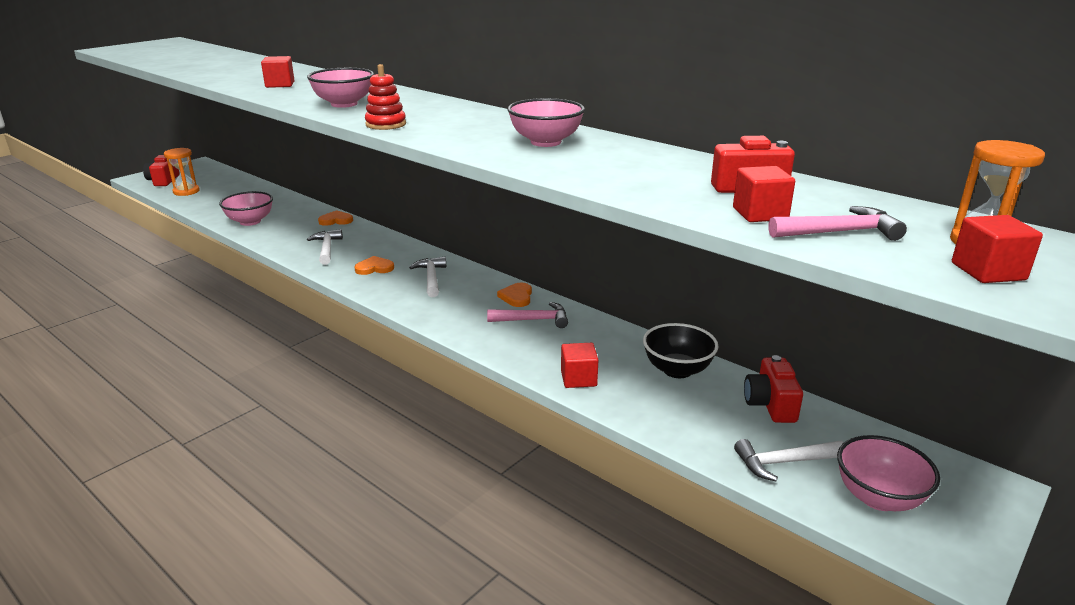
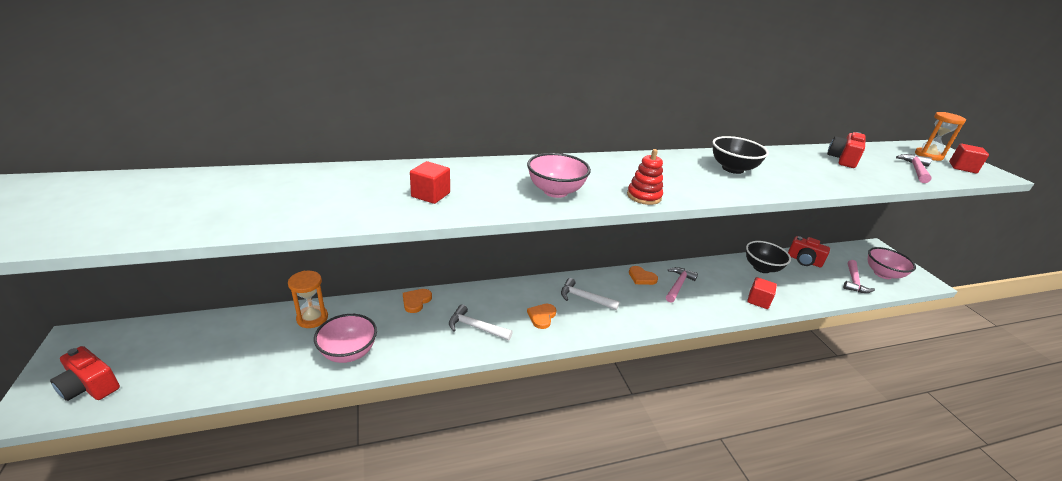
camera: 60 degrees left, 5 degrees up
orange hourglass [164,148,200,196] -> orange hourglass moved to [288,271,328,328]
pink bowl [507,98,585,147] -> black bowl [712,136,769,174]
red cube [733,166,795,222] -> none
white hammer [734,439,844,481] -> pink hammer [843,260,875,293]

